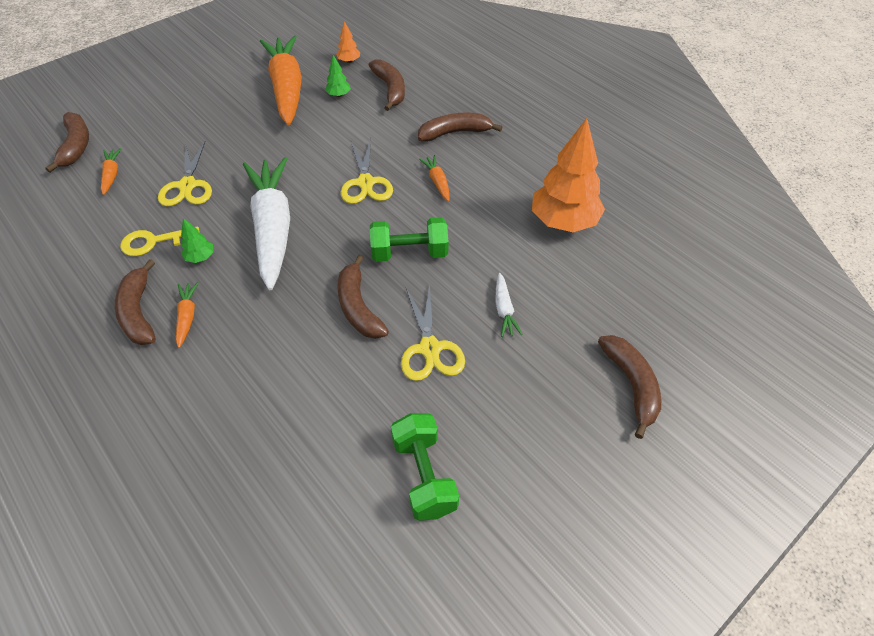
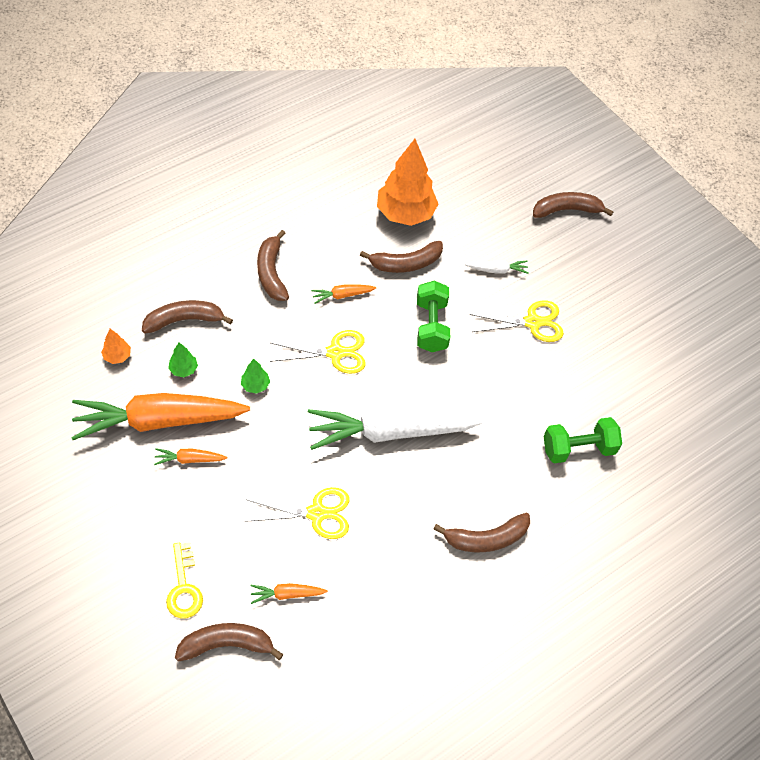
camera: 90 degrees left, 5 degrees up
yellow key [120,226,200,256] -> yellow key moved to [166,542,203,619]
orange carrot [176,282,199,348] -> orange carrot moved to [154,448,227,465]
green tree [181,218,214,263] -> green tree moved to [241,358,270,394]
brown banana [337,255,389,339] -> brown banana moved to [360,241,443,273]
green dumbbell [391,413,459,521] -> green dumbbell moved to [544,417,622,463]

